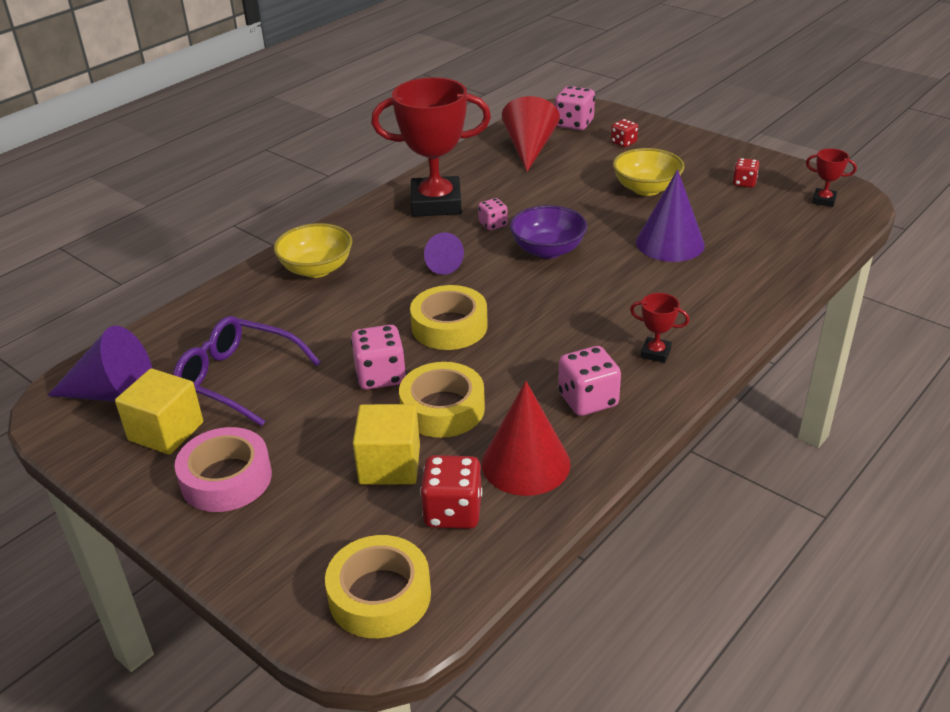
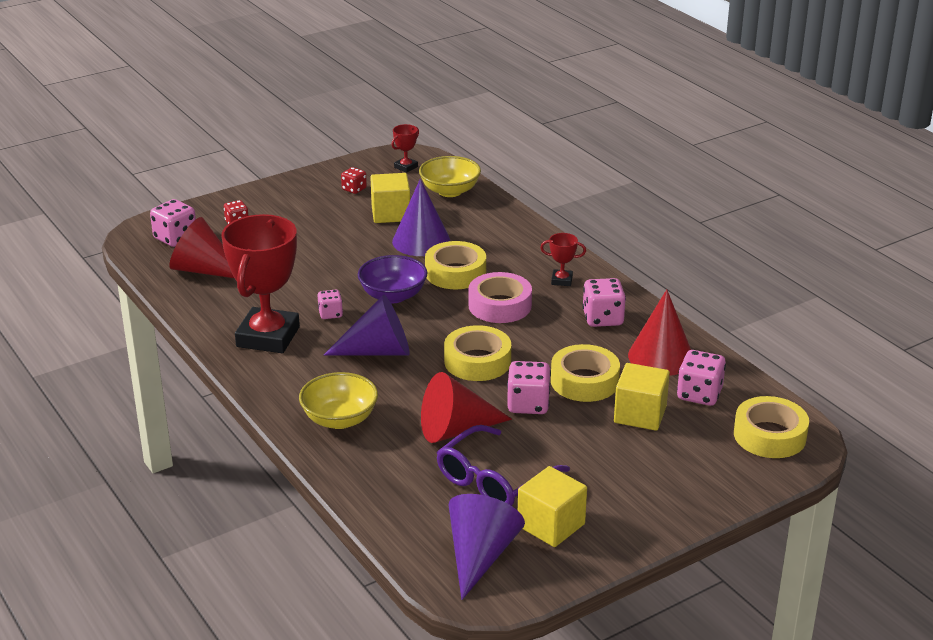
camera: 75 degrees left, 5 degrees down
pink tape [174,427,272,512] -> pink tape moved to [468,272,532,323]
red dice [420,455,482,529] -> pink dice [677,350,726,406]
purple cone [424,232,464,275] -> purple cone [324,294,410,355], size x1.66
yellow bowl [613,148,685,196] -> yellow bowl moved to [419,156,481,197]
red trophy [630,293,689,363] -> red trophy turned 60 degrees clockwise [540,233,586,286]
none -> yellow cube [370,173,410,223]
none -> red cone [421,372,512,443]
none -> yellow tape [425,241,486,289]

